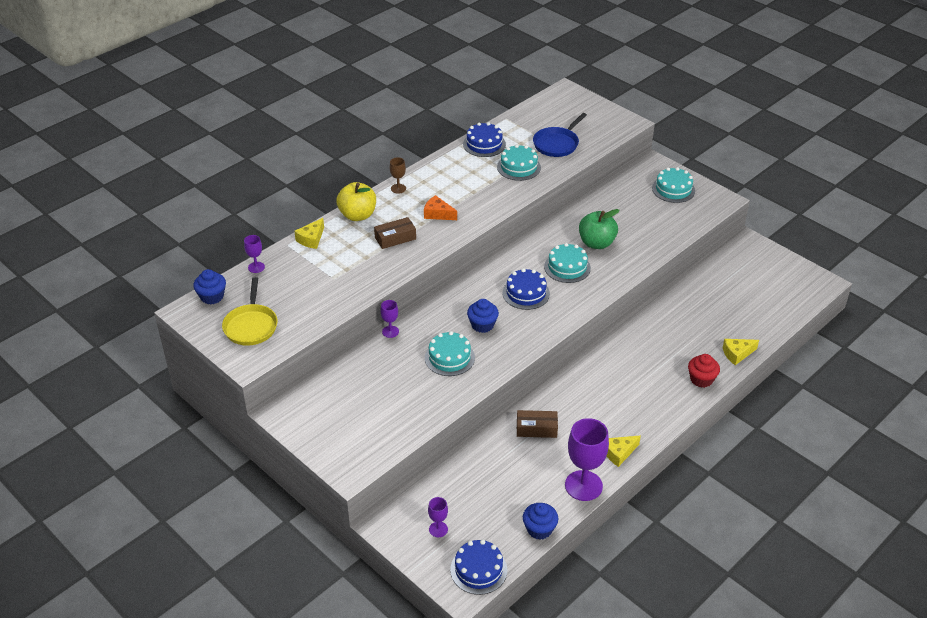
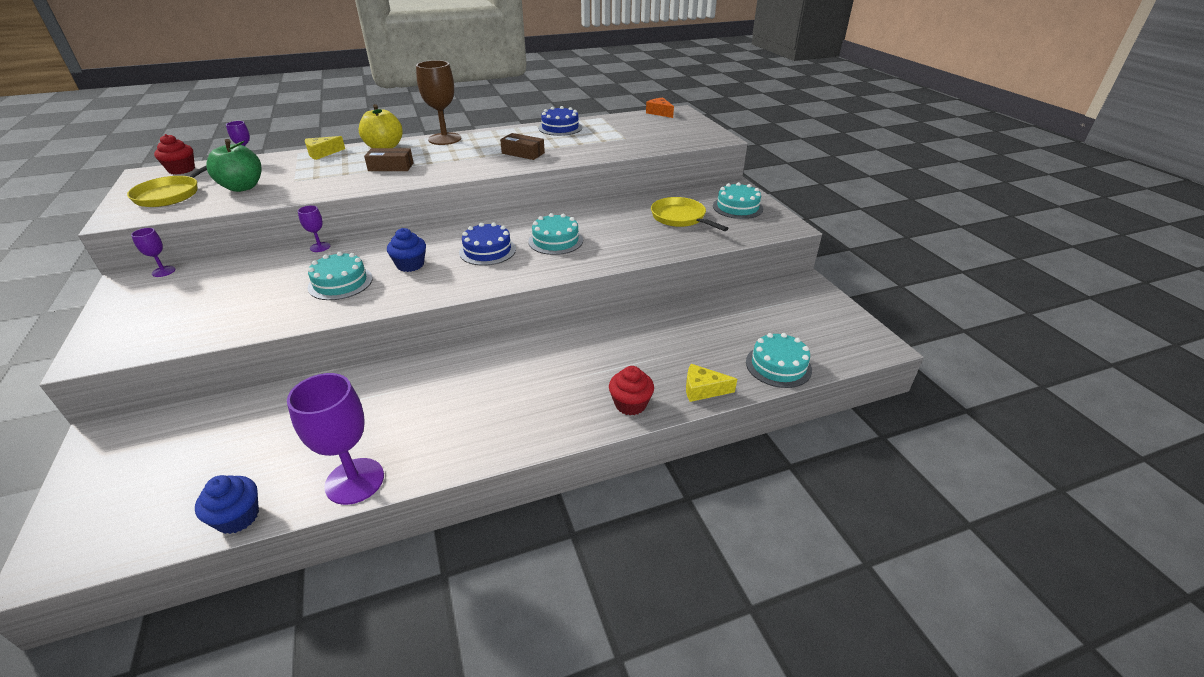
camera: 25 degrees right, 5 degrees down
blue cupcake [193,269,226,305] -> red cupcake [154,134,195,175]
brown goblet [389,157,406,194] -> brown goblet [416,60,461,145], size x2.06
orange cheese [424,195,457,220] -> orange cheese moved to [646,98,674,118]
purple goblet [428,497,448,537] -> purple goblet moved to [131,228,176,277]
blue cake [450,540,507,595] -> none
turquoise cake [497,144,541,181] -> turquoise cake moved to [746,333,812,388]
brown box [517,410,558,438] -> brown box moved to [500,133,545,160]
blue pan [533,113,587,157] -> none
green apple [579,209,620,249] -> green apple moved to [206,139,262,192]
yellow cheese [607,436,641,467] -> none
none -> yellow pan [651,197,728,231]

